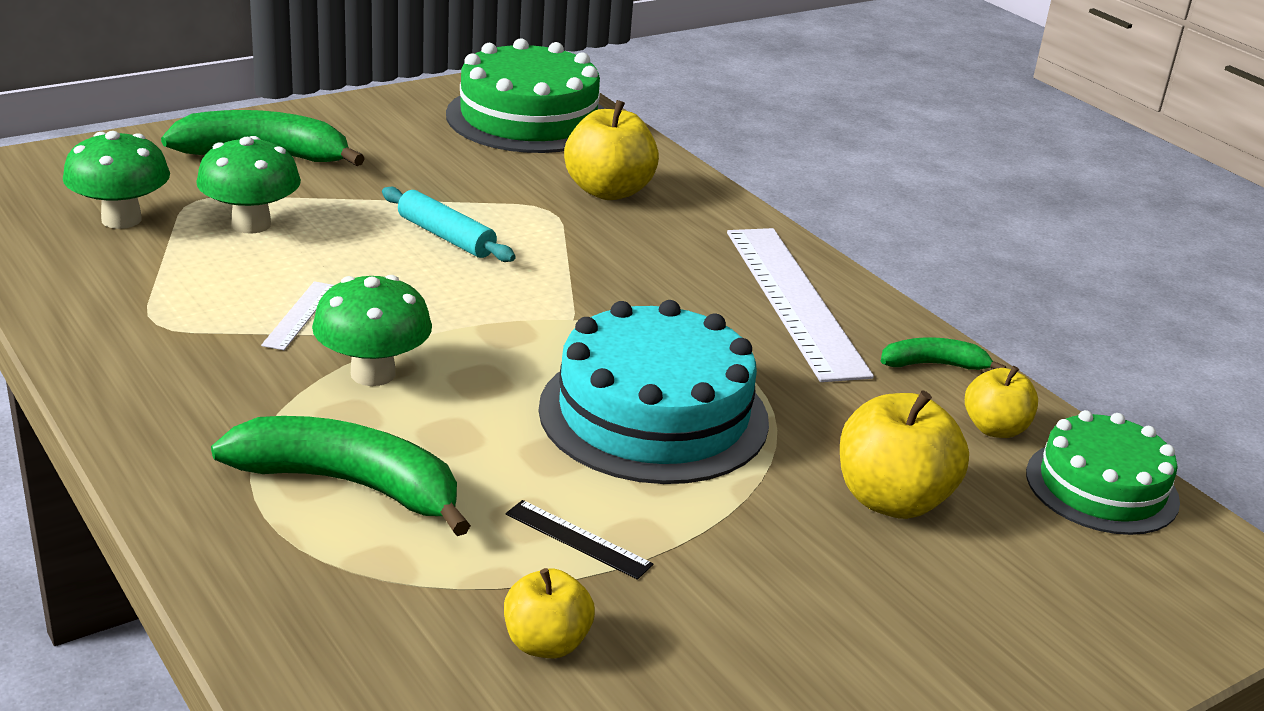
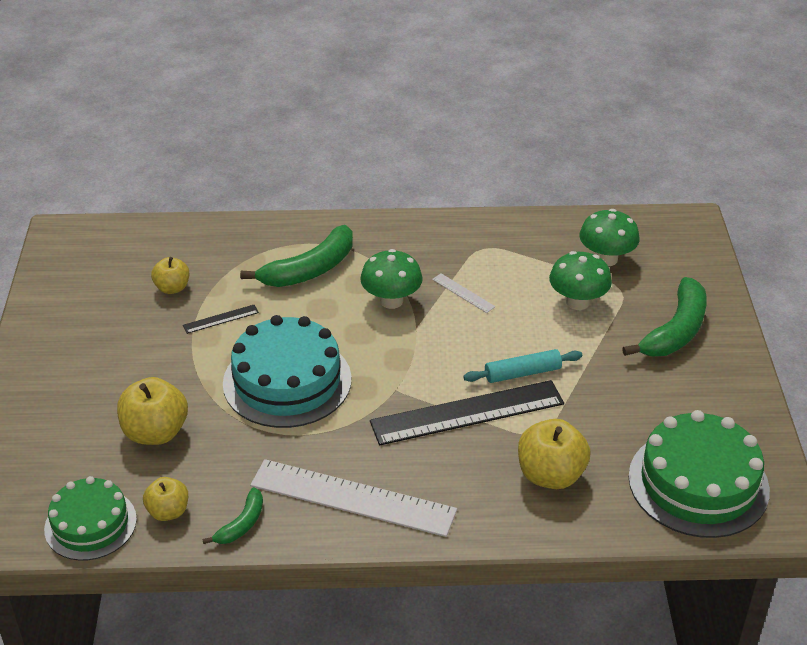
camera: 125 degrees right, 10 degrees up
none -> black ruler [370,380,564,445]

